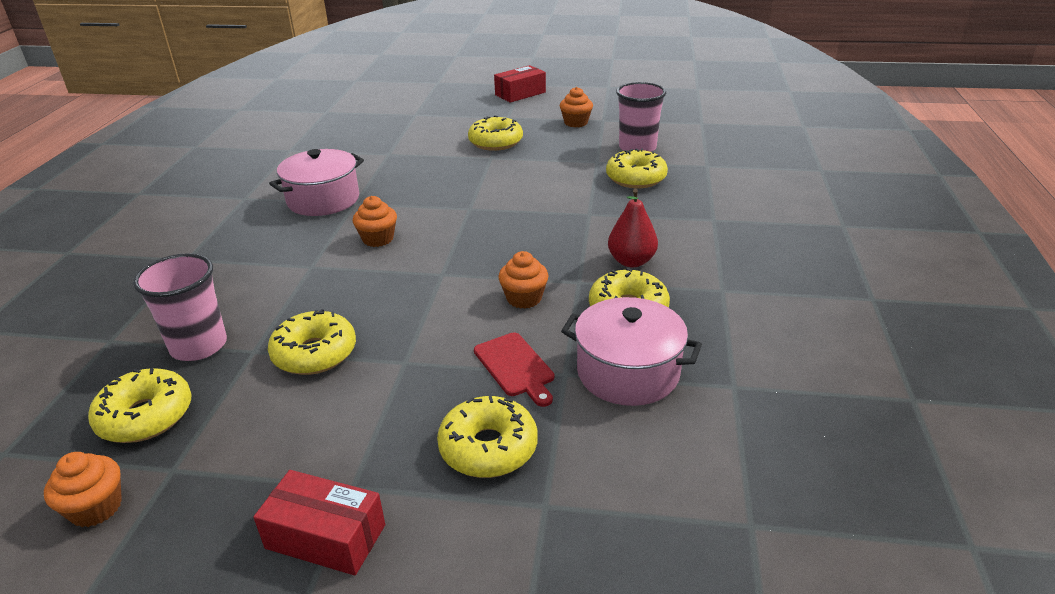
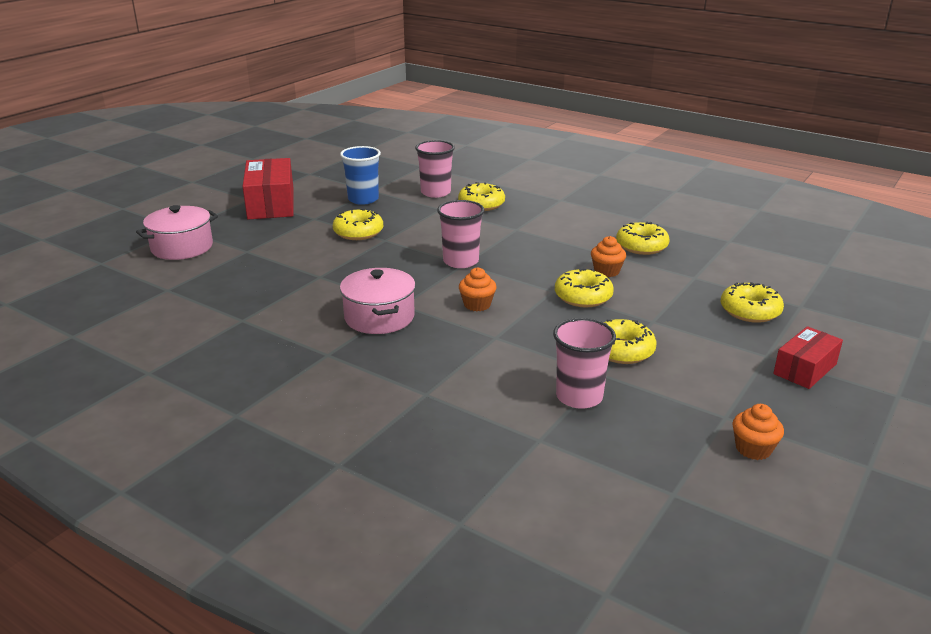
camera: 65 degrees left, 5 degrees down
yellow donut [88,368,191,443] -> yellow donut moved to [555,268,614,307]
red cutting board [474,332,554,407] -> none
red box [494,65,546,103] -> red box [243,158,294,220], size x1.67
orange cupcake [560,87,593,127] -> blue cup [340,146,381,205]
pink pot [561,297,702,406] -> pink pot moved to [136,205,218,260]
red pear [608,189,658,267] -> none
none -> pink cup [437,200,484,268]

